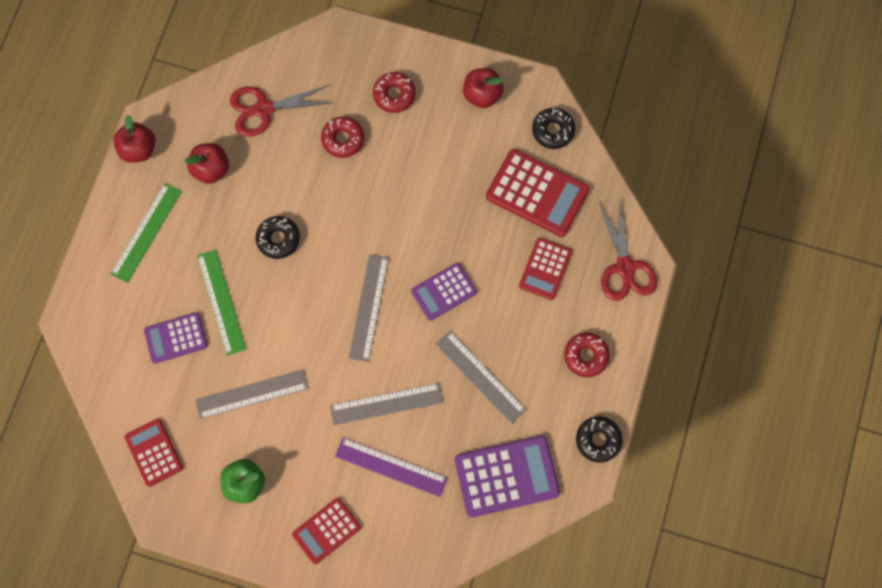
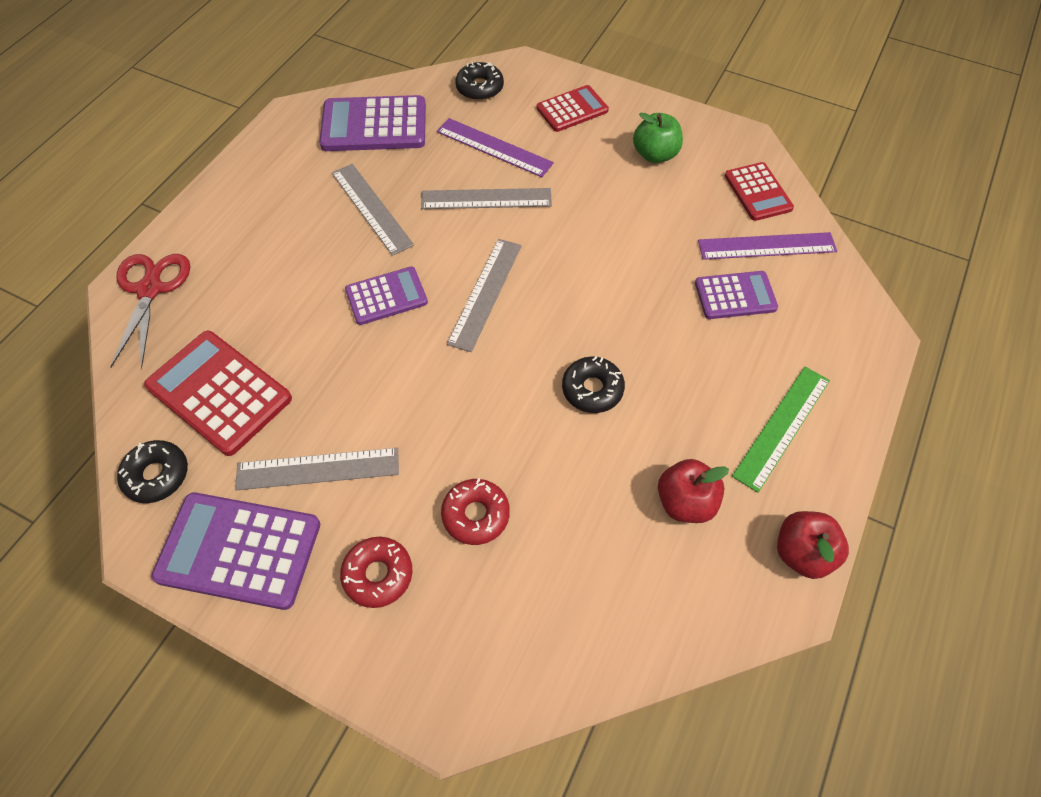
camera: 170 degrees left, 15 degrees down
grey ruler [196,370,308,419] -> grey ruler moved to [235,448,399,490]
green ruler [197,250,246,356] -> none
red scissors [230,84,335,137] -> none
red apple [463,68,504,108] -> purple calculator [151,492,320,610]
red calculator [519,238,572,300] -> none
red donut [564,333,610,377] -> none
black donut [576,416,622,463] -> black donut moved to [455,62,504,100]
none -> purple ruler [698,232,837,260]

